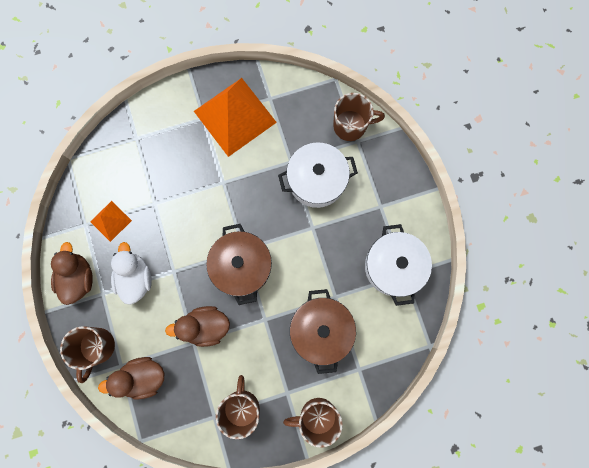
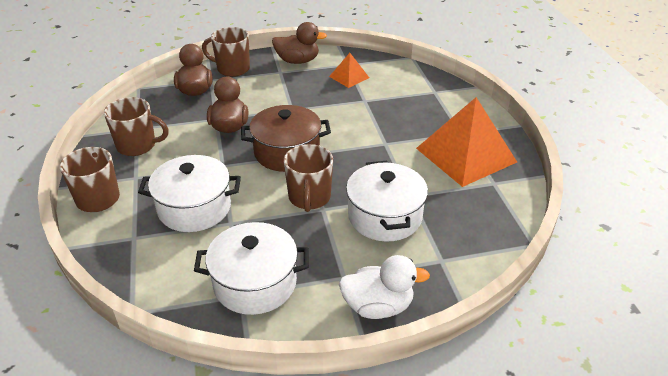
camera: 95 degrees right, 40 degrees down
white duck [111,242,152,305] -> white duck moved to [339,255,430,319]
brown pot [290,289,356,374] -> white pot [138,155,241,232]
brown mug [333,93,385,141] -> brown mug moved to [284,144,333,212]

